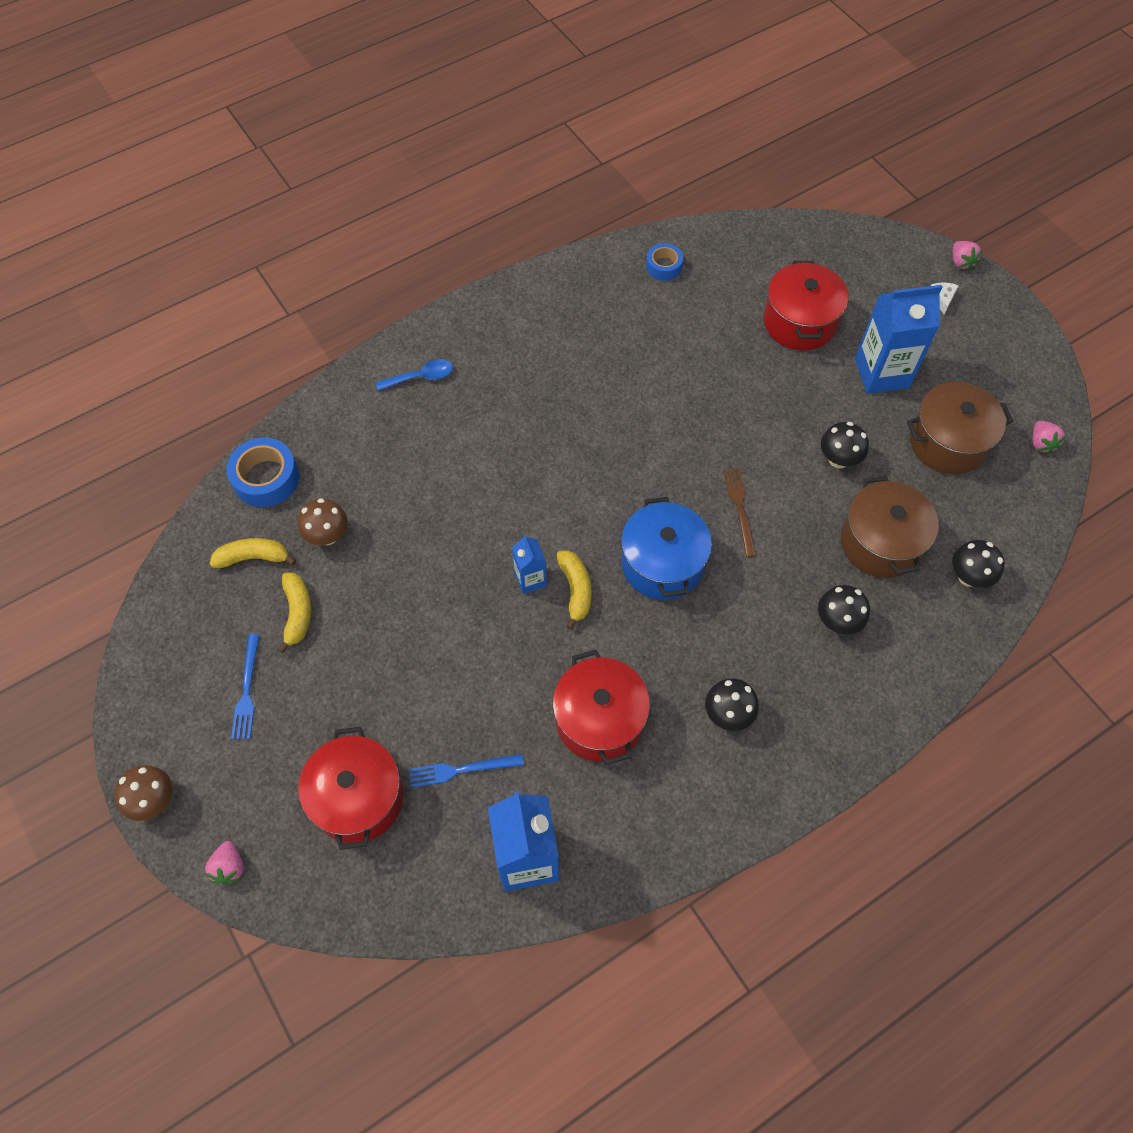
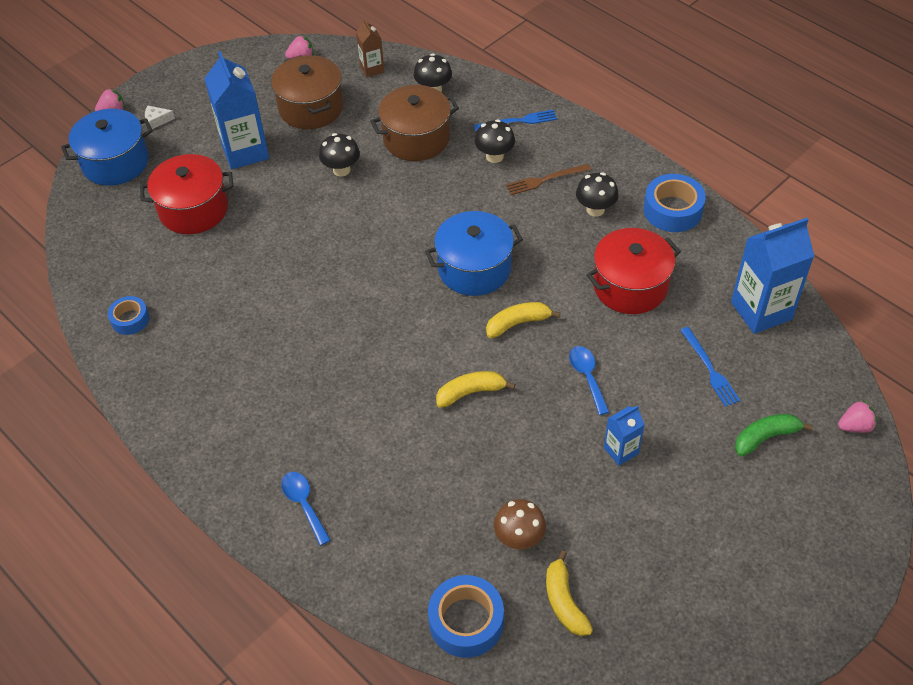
camera: 100 degrees left, 10 degrees down
brown mushroom [114,765,173,821] -> none
pink strawberry [205,841,244,885] -> pink strawberry moved to [838,400,877,433]
blue fork [231,634,259,739] -> blue fork moved to [473,110,557,131]
yellow banana [278,573,311,653] -> yellow banana moved to [436,371,515,408]
red pot [298,727,404,850] -> green banana [735,414,813,457]
blue carton [512,535,547,594] -> blue carton moved to [604,406,645,466]
brown fork [723,468,757,557] -> brown fork moved to [506,164,591,195]
none -> blue pot [61,109,153,186]
none -> brown carton [356,19,384,77]
none -> blue spoon [569,346,609,415]
none -> blue tape [644,174,706,232]

